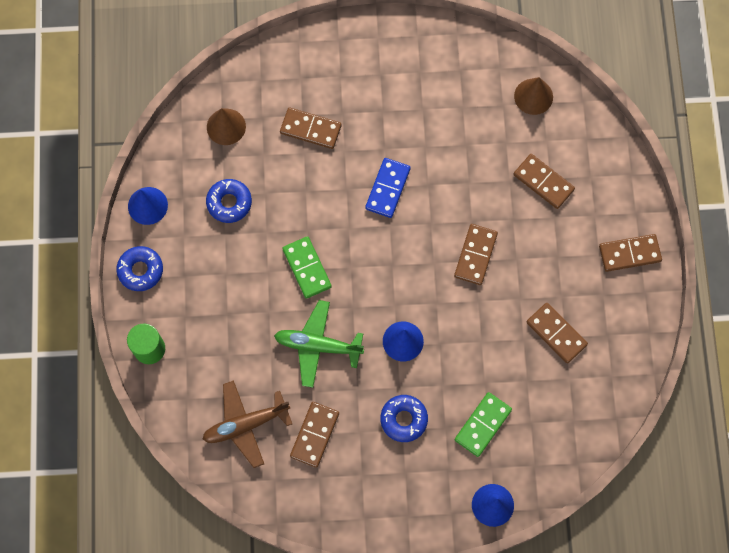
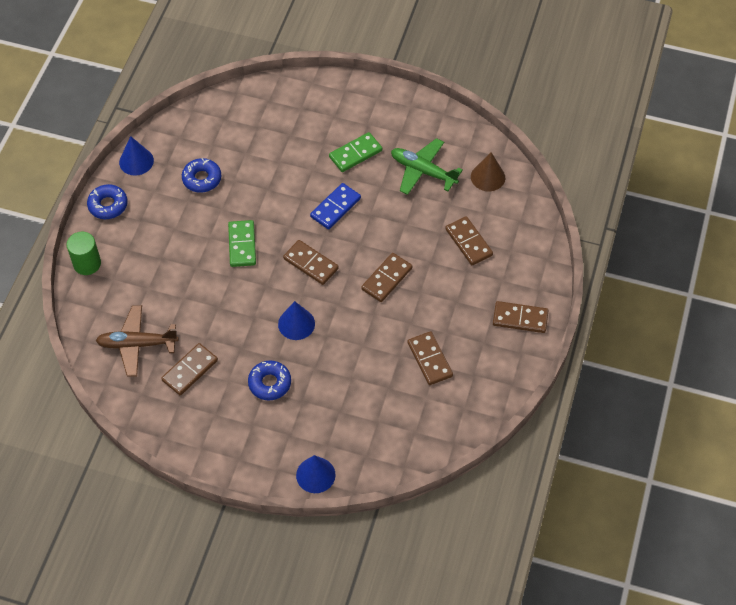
camera: 20 degrees right, 15 degrees down
brown cone [207,108,246,145] -> none
green plane [274,300,364,388] -> green plane moved to [391,138,463,195]
brown domino [280,107,341,149] -> brown domino moved to [283,240,339,285]
green domino [455,392,512,457] -> green domino moved to [329,132,382,172]

